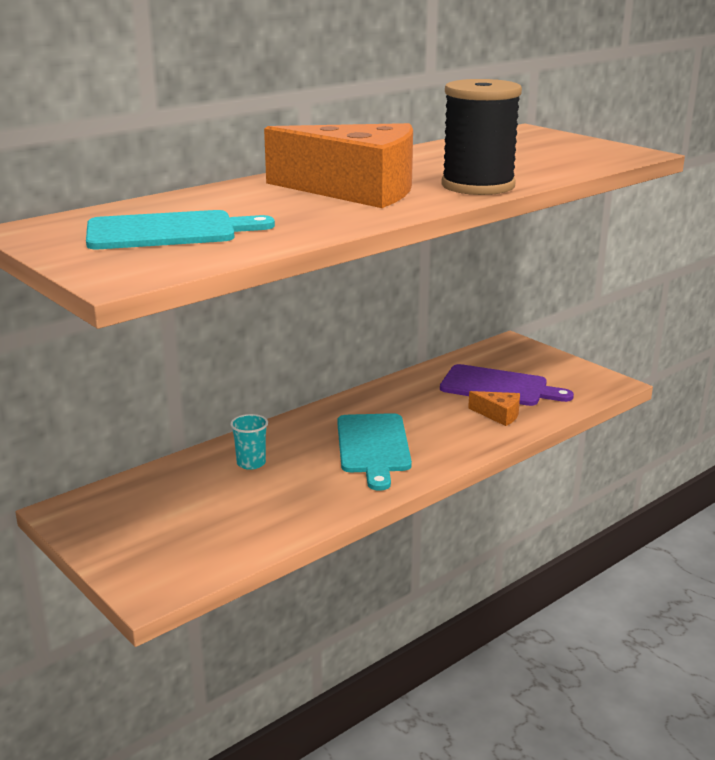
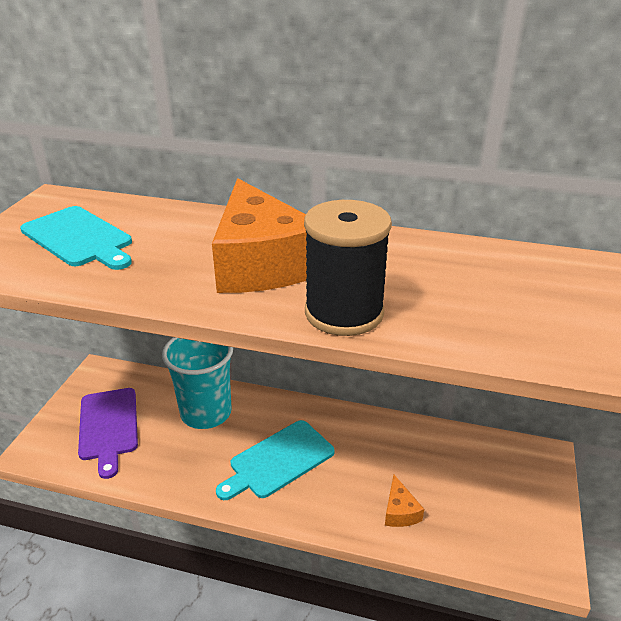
camera: 55 degrees right, 10 degrees up
turquoise cup [230,414,268,470] -> turquoise cup [162,337,233,429], size x2.31
purple cutting board [440,364,574,406] -> purple cutting board moved to [78,388,138,479]

